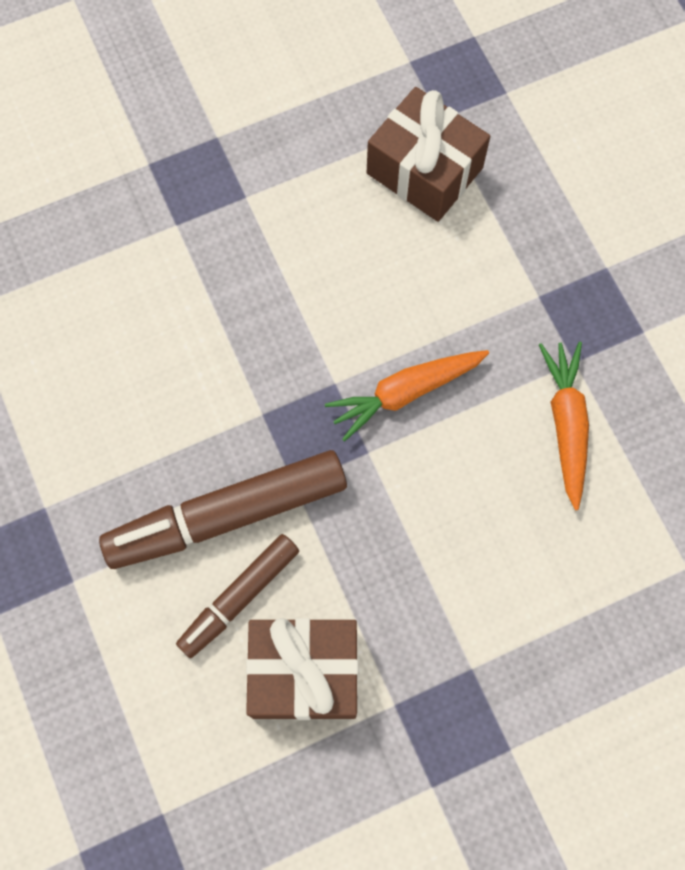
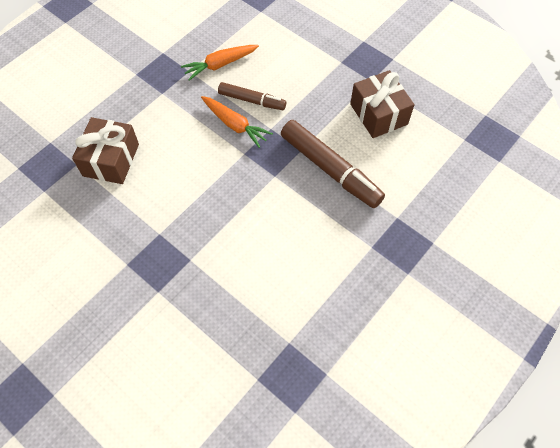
camera: 115 degrees left, 10 degrees down
brown marker [176,534,299,658] -> brown marker moved to [218,82,286,110]

